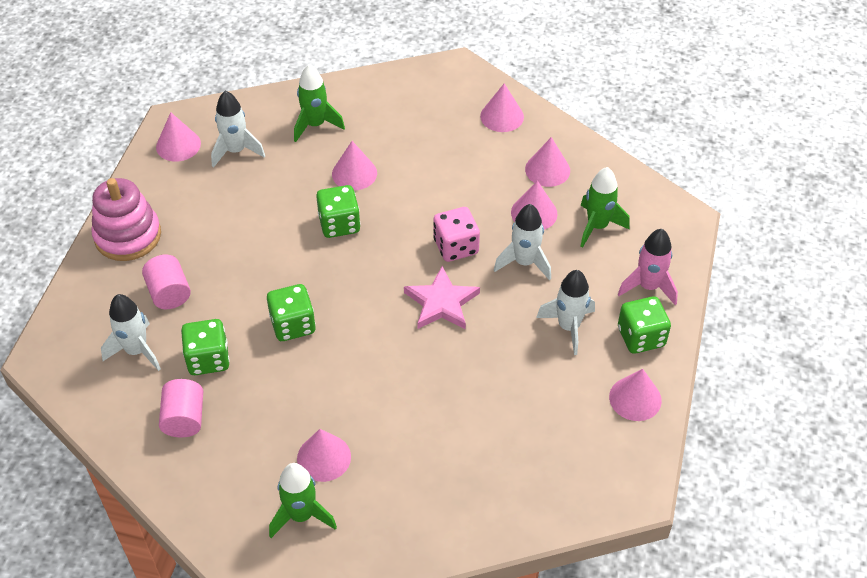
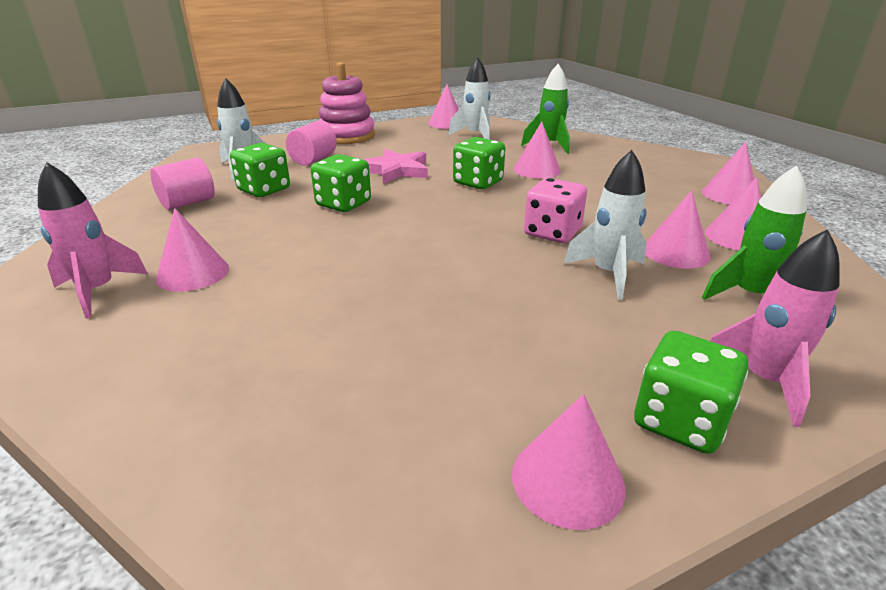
camera: 50 degrees right, 20 degrees down
green rocket [269,463,337,538] -> pink rocket [38,162,148,319]
pink star [404,266,480,330] -> pink star moved to [363,149,428,184]
white rocket [536,270,595,355] -> none

